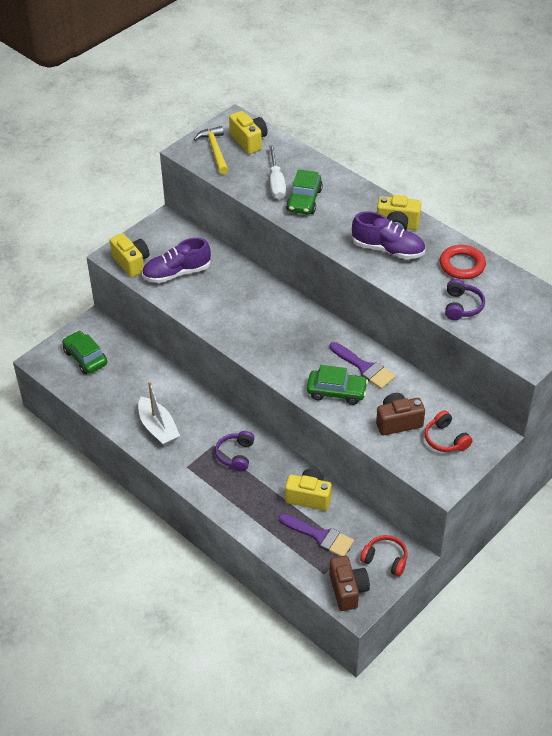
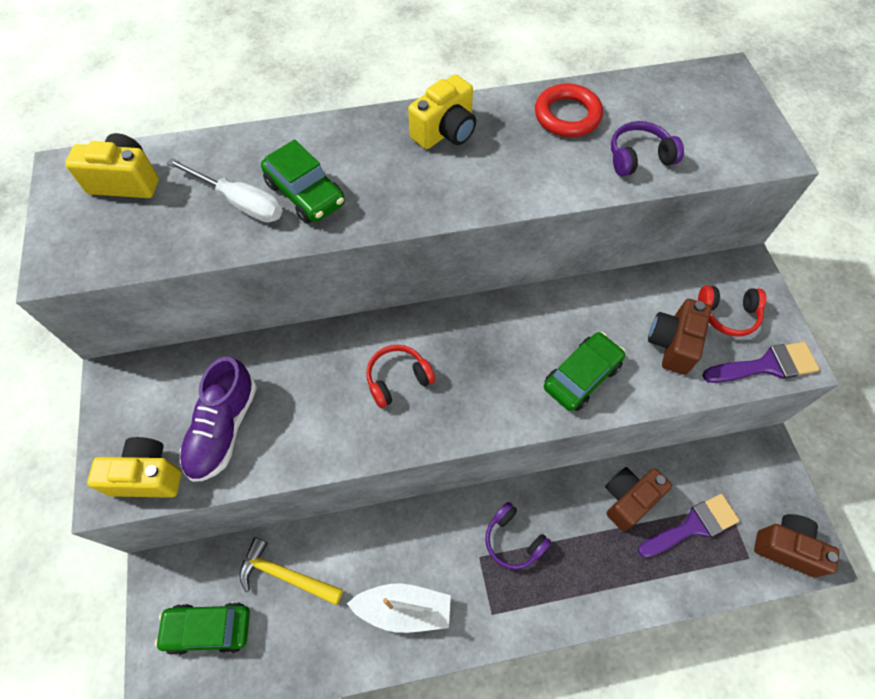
camera: 55 degrees left, 15 degrees up
yellow hammer [194,126,229,175] -> yellow hammer moved to [240,537,343,605]
yellow camera [285,469,332,511] -> brown camera [605,467,672,531]
purple brush [330,342,396,389] -> purple brush moved to [702,342,820,383]
purple shoe [352,211,425,259] -> none
red headphones [360,535,408,577] -> red headphones moved to [366,345,435,408]
purple headphones [445,279,485,320] -> purple headphones turned 60 degrees counterclockwise [611,121,684,176]

